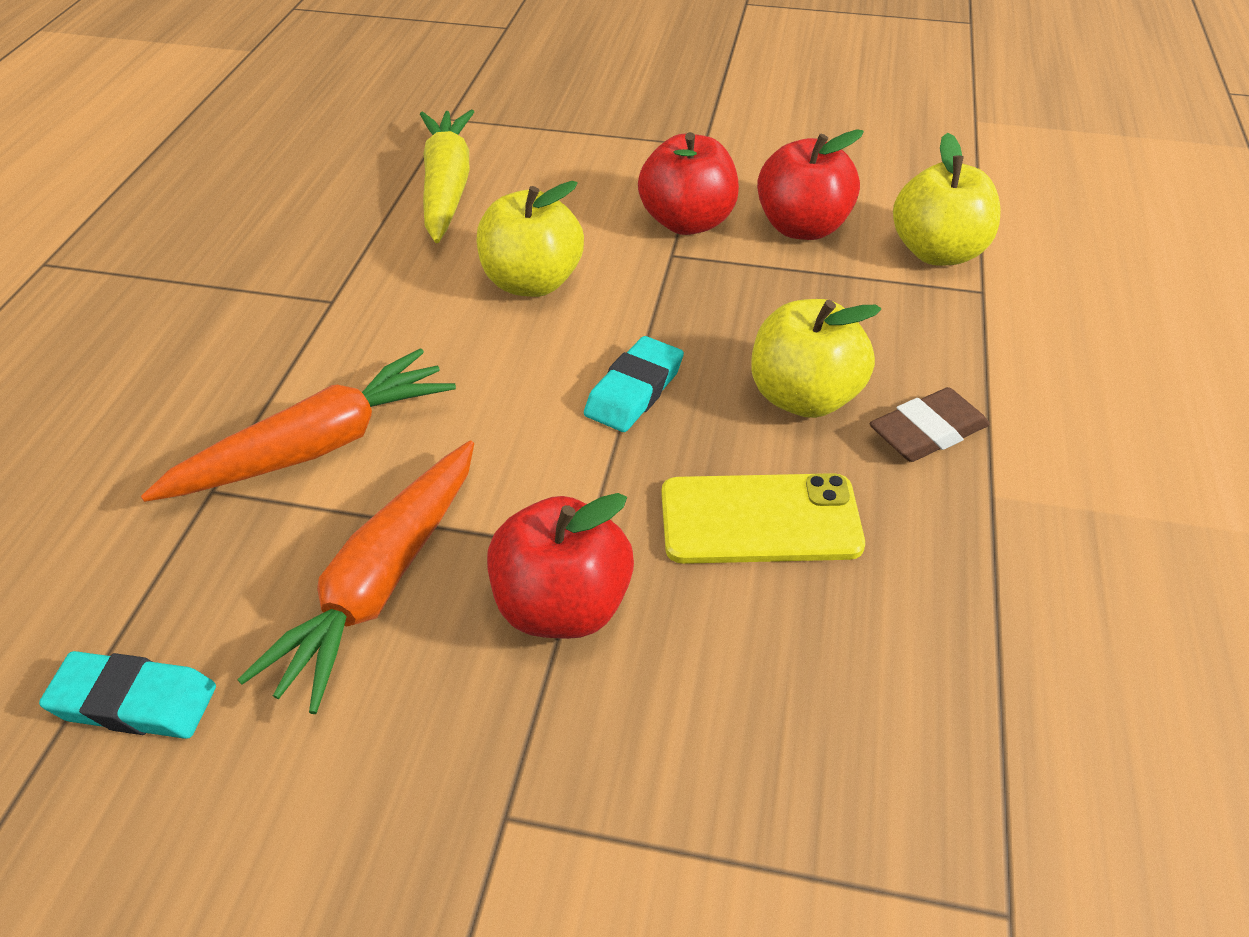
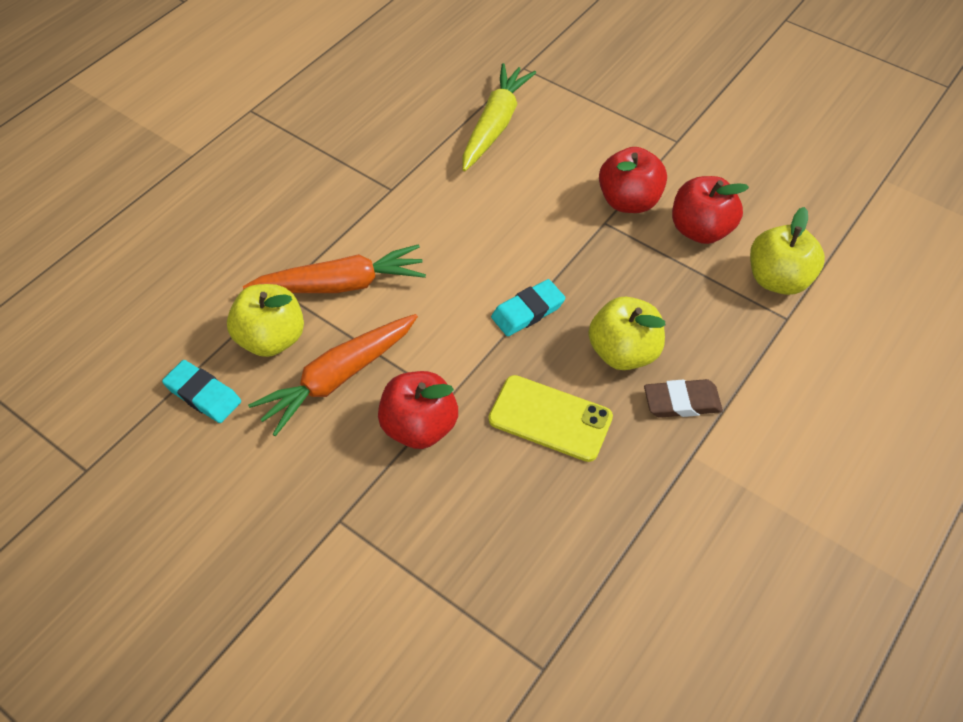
camera: 25 degrees right, 10 degrees up
yellow apple [476,181,584,297] -> yellow apple moved to [227,284,304,357]

